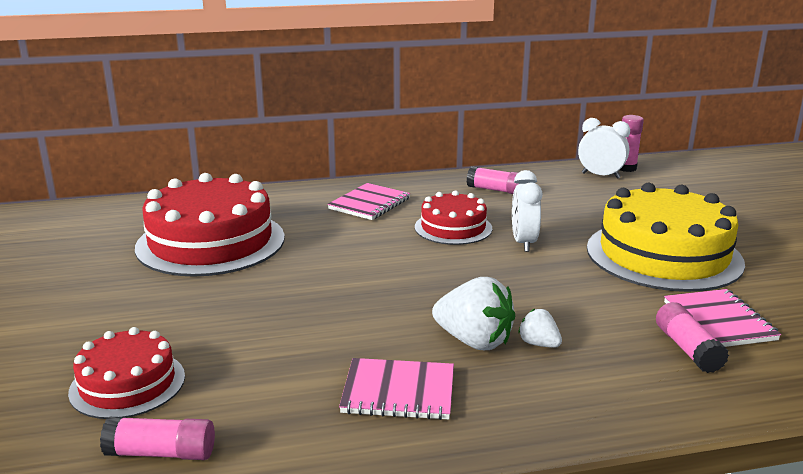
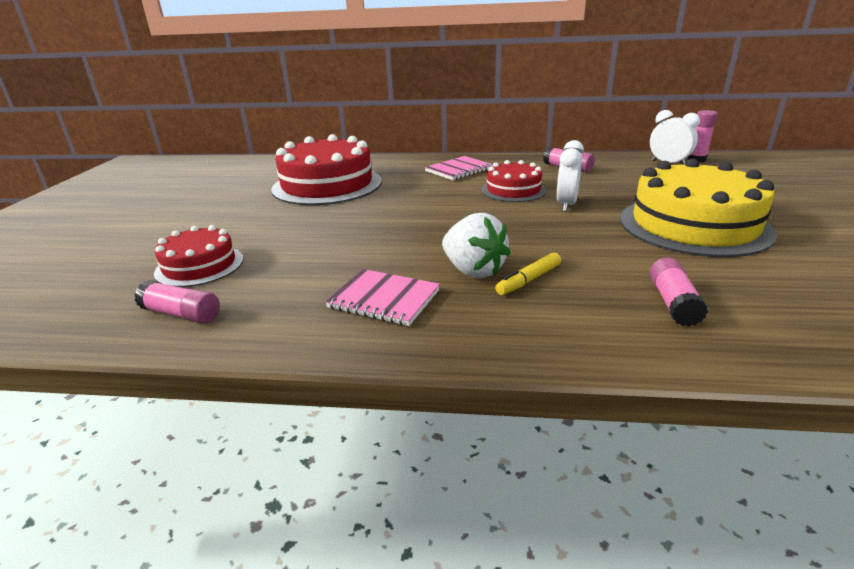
camera: 20 degrees right, 5 degrees up
white strawberry [518,309,562,348] -> yellow marker [495,252,561,295]
pink notebook [664,289,781,347] -> none

